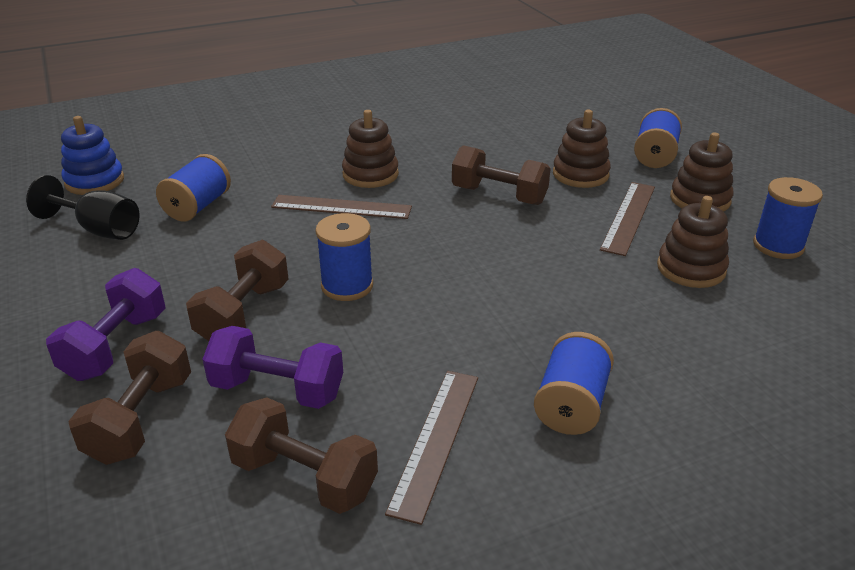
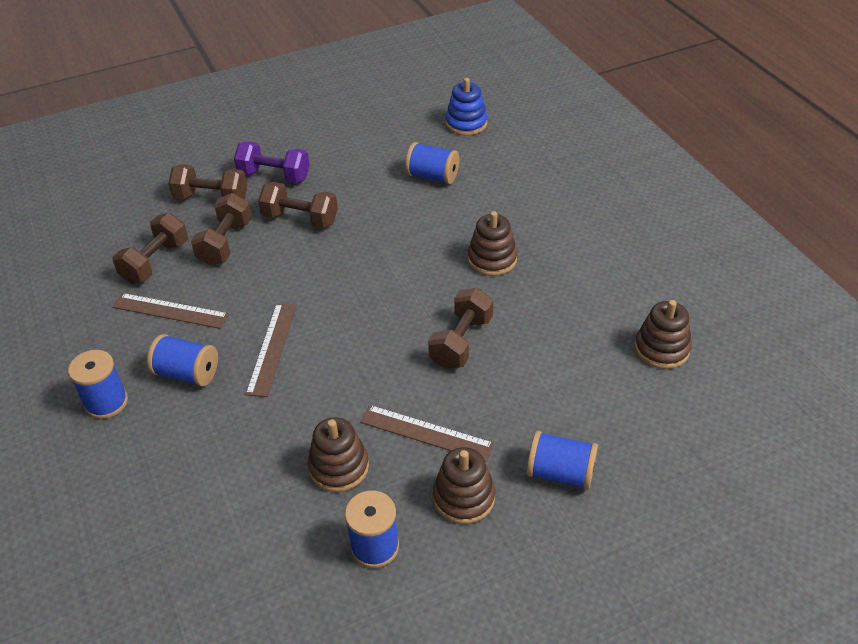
camera: 90 degrees right, 10 degrees up
black goblet [26,175,140,240] -> none
purple dumbbell [203,326,343,409] -> brown dumbbell [191,193,252,266]
brown ruler [271,195,412,219] -> brown ruler moved to [245,303,297,397]
blue spool [316,213,373,301] -> blue spool moved to [68,350,128,419]
brown stacking toy [553,110,611,188] -> brown stacking toy moved to [635,300,692,369]

